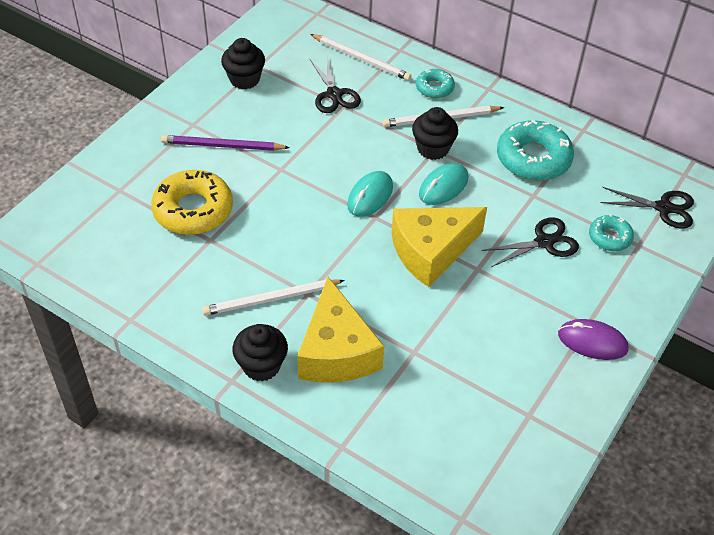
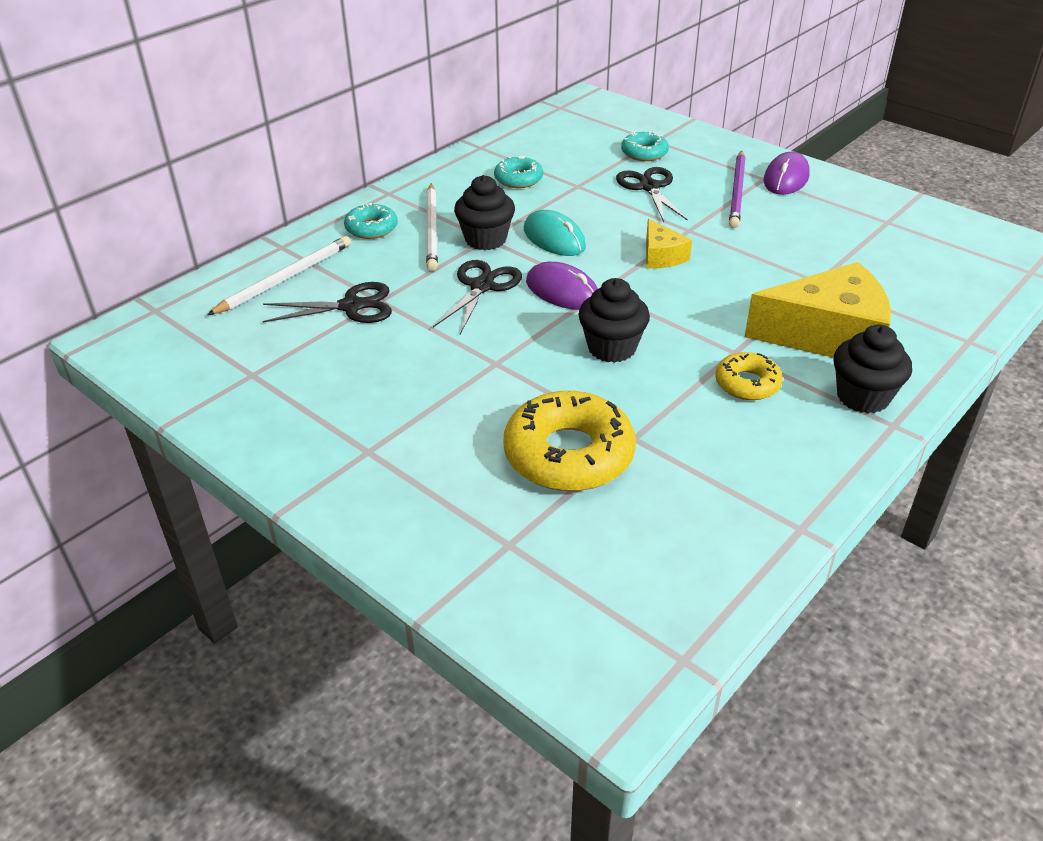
camera: 80 degrees left, 10 degrees down
purple pencil [161,135,290,151] -> purple pencil moved to [729,150,746,228]
white pencil [202,280,345,316] -> yellow donut [715,352,783,400]
black cupcake [221,38,265,89] -> black cupcake moved to [578,278,650,363]
turquoise mouse [347,171,393,217] -> purple mouse [526,262,598,310]
yellow cheese [391,207,487,287] -> yellow cheese [646,219,692,269], size x0.50
turquoise donut [497,120,574,181] -> turquoise donut [494,156,543,188], size x0.54
black scissors [600,187,694,229] -> black scissors moved to [433,260,522,334]

